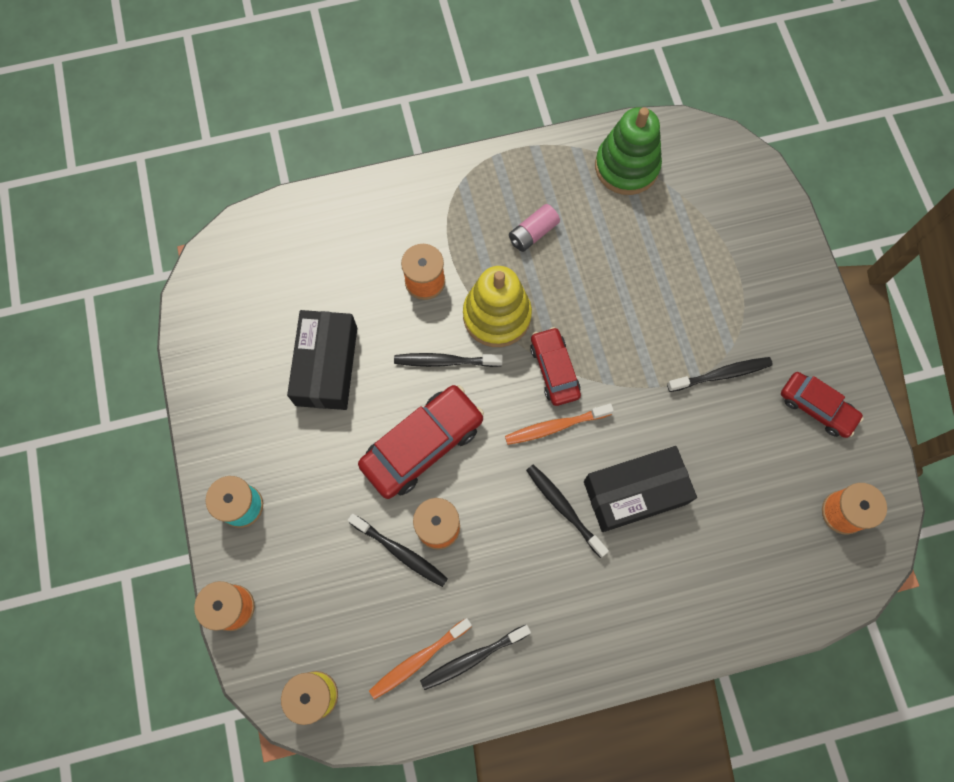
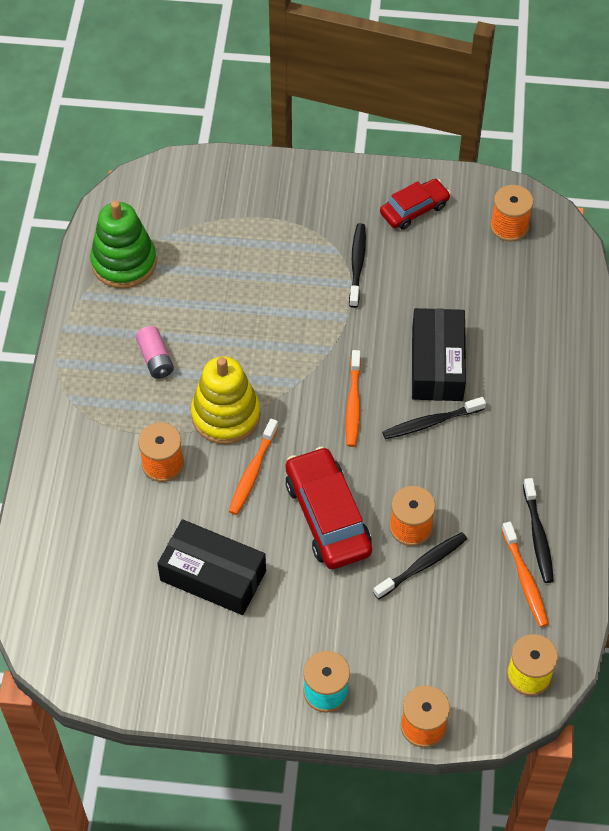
camera: 70 degrees left, 15 degrees down
black toothbrush [394,353,503,367] -> orange toothbrush [229,419,278,515]
red car [530,327,581,406] -> none

